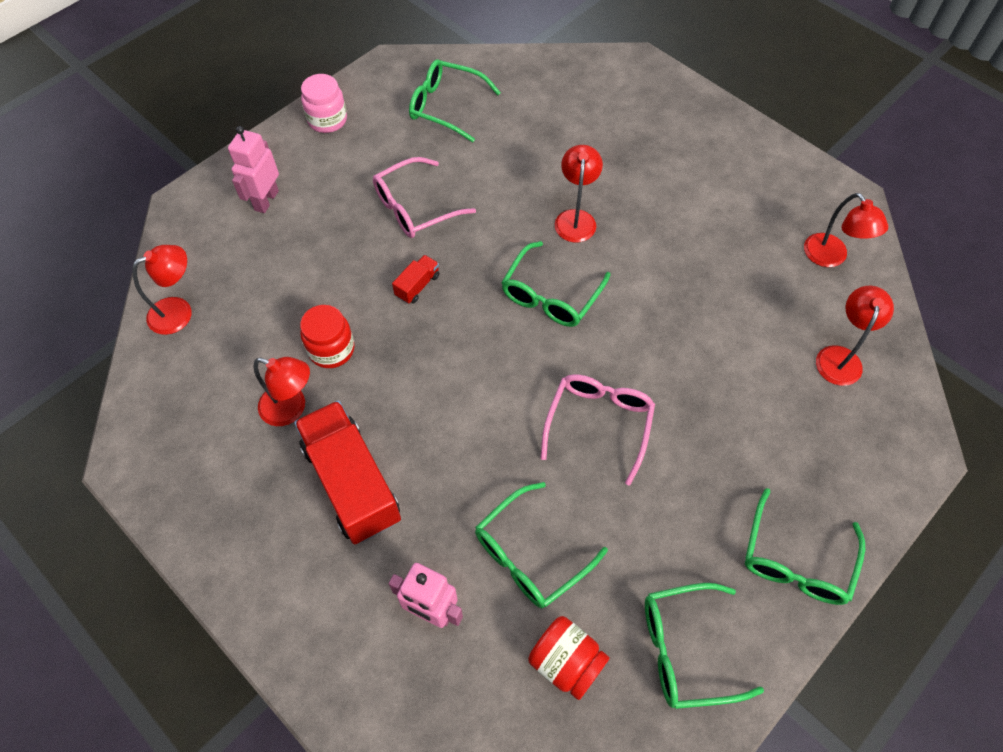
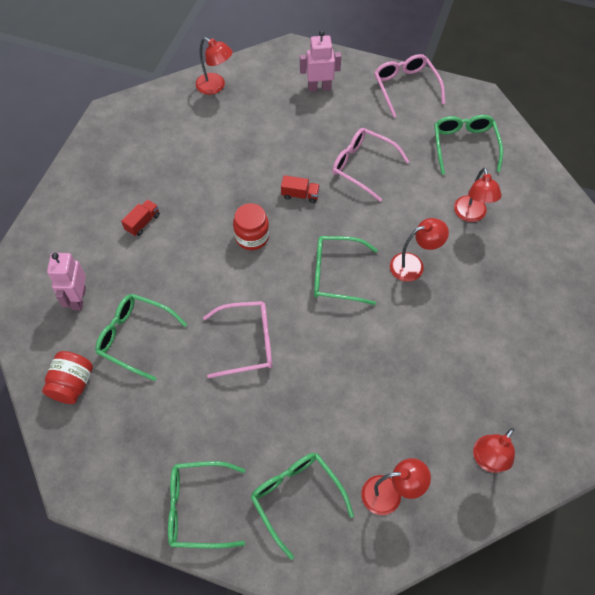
camera: 65 degrees right, 0 degrees up
red lamp [253,357,310,426] -> red lamp moved to [454,167,502,222]
red truck [294,400,401,544] -> red truck [121,199,160,236], size x0.43
red jar [300,305,355,368] -> red jar moved to [233,203,269,250]
pink jar [301,74,347,133] -> pink glasses [374,54,445,118]
green glasses [645,583,764,709] -> green glasses moved to [250,453,354,560]

